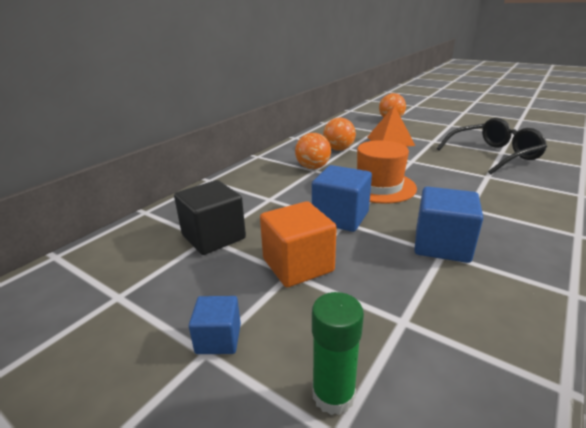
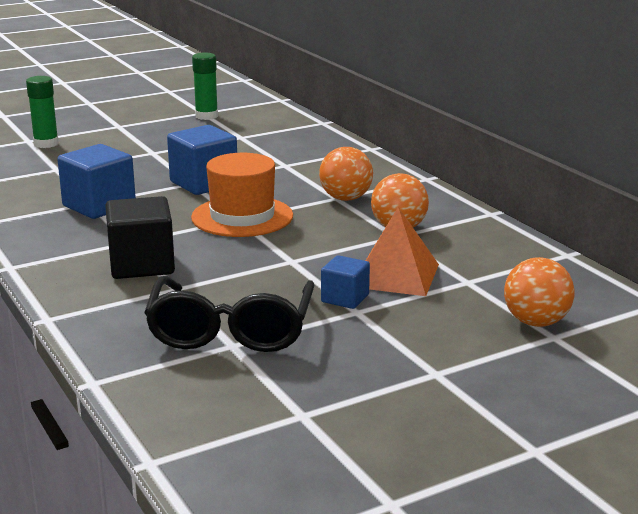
camera: 115 degrees right, 5 degrees down
black cube [174,180,246,255] -> black cube moved to [105,196,175,279]
blue cube [189,296,241,354] -> blue cube moved to [321,255,370,309]
orange cube [260,201,337,287] -> none
none -> green glue stick [192,52,218,120]

